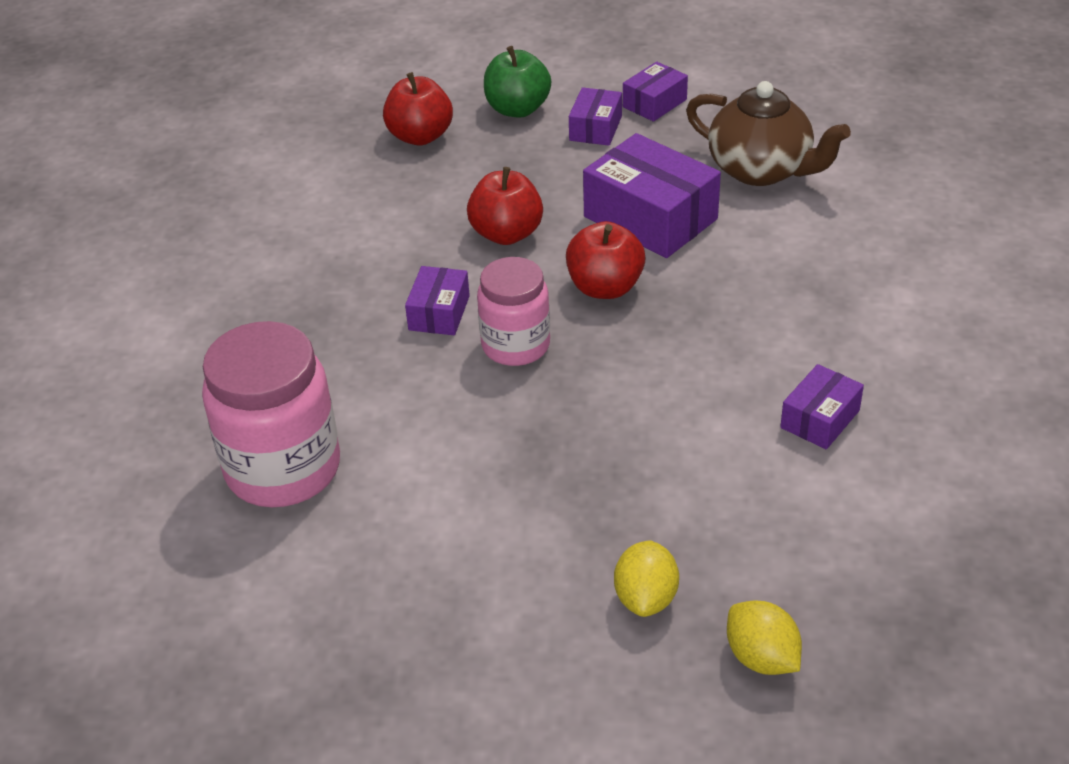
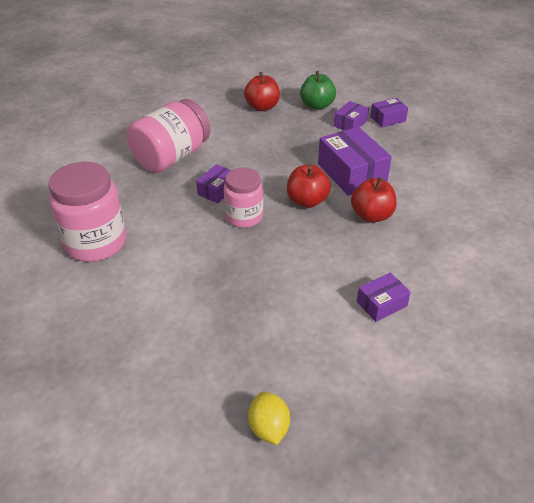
camera: 20 degrees right, 0 degrees up
red apple [467,167,543,245] -> red apple moved to [351,177,397,223]
yellow lemon [614,540,679,617] -> none
brown teapot [686,81,851,186] -> none
none -> pink jar [127,99,210,173]

